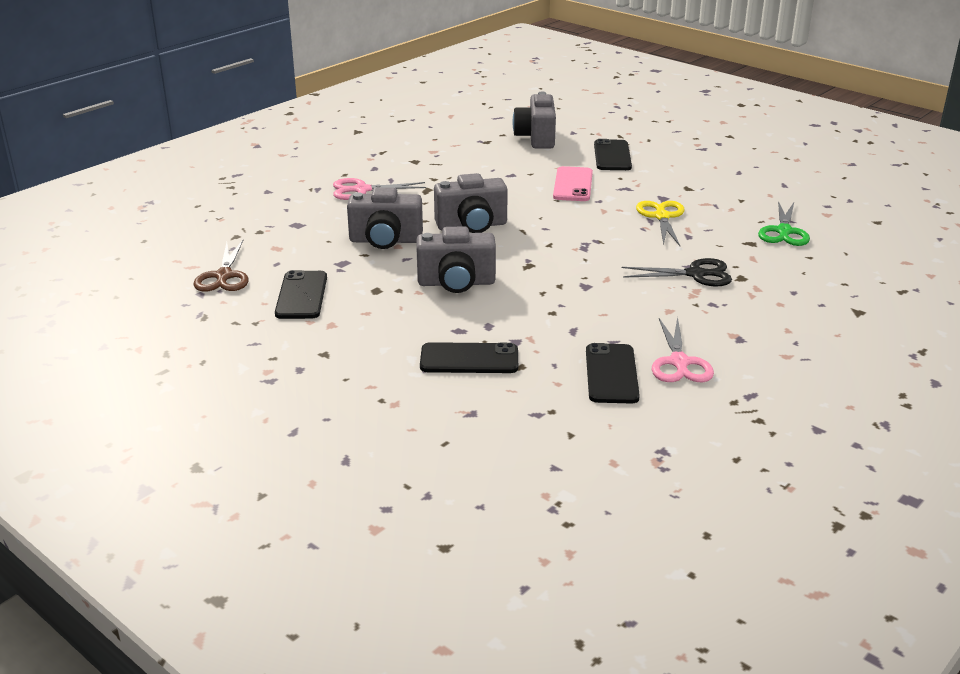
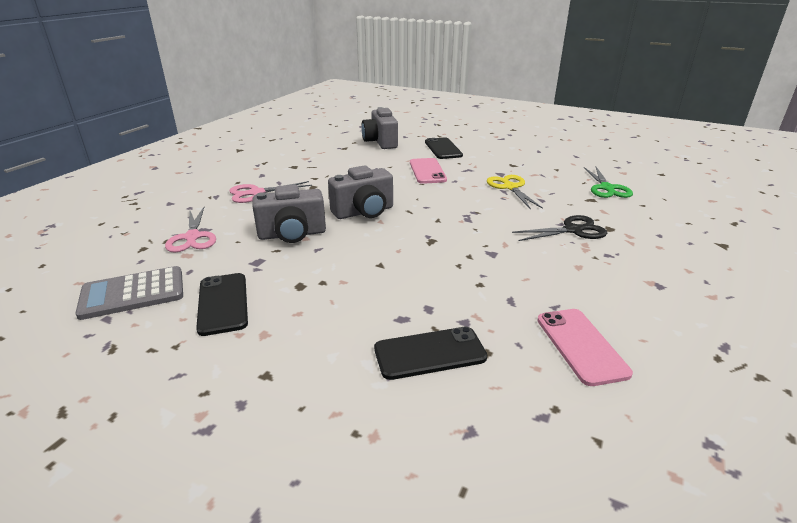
camera: 15 degrees left, 0 degrees up
brown scissors [193,240,249,292] -> grey calculator [75,266,183,320]
grey camera [416,226,496,293] -> none
black phone [586,343,640,403] -> pink phone [537,309,633,386]
pink scissors [651,317,714,382] -> pink scissors moved to [165,207,216,252]

